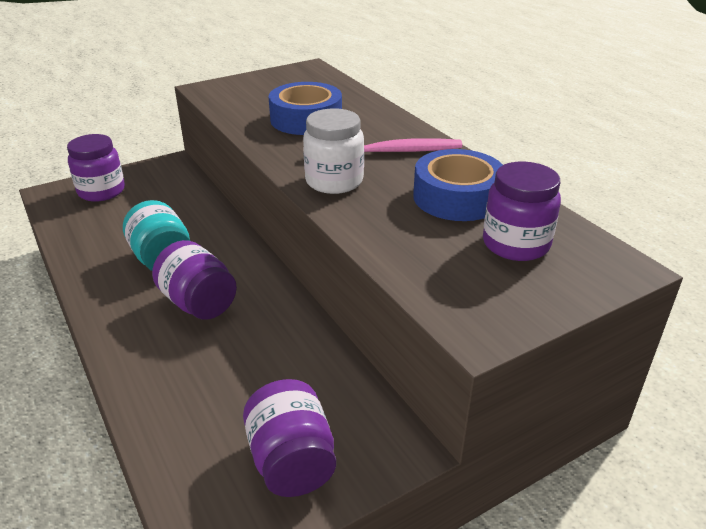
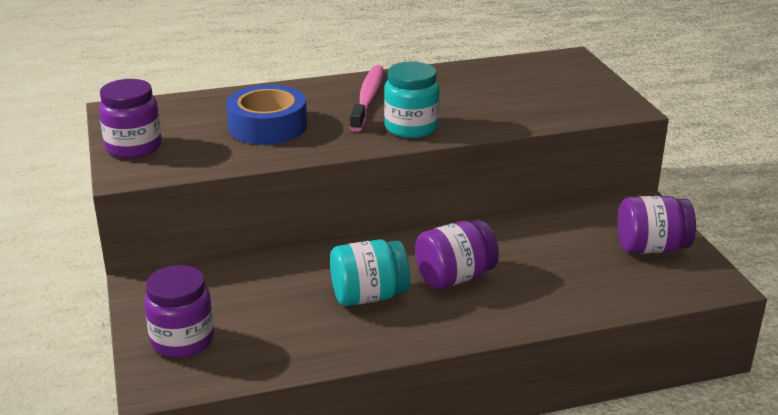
camera: 75 degrees left, 5 degrees down
white jar [303,108,364,194] -> turquoise jar [384,61,440,138]
blue tape [413,149,503,221] -> none
purple jar [483,161,561,261] -> purple jar moved to [99,79,162,158]

